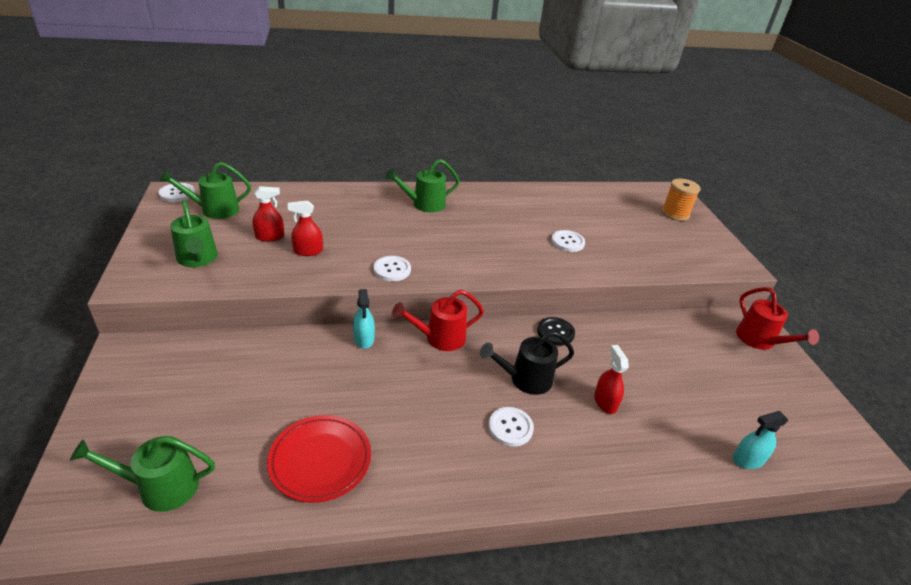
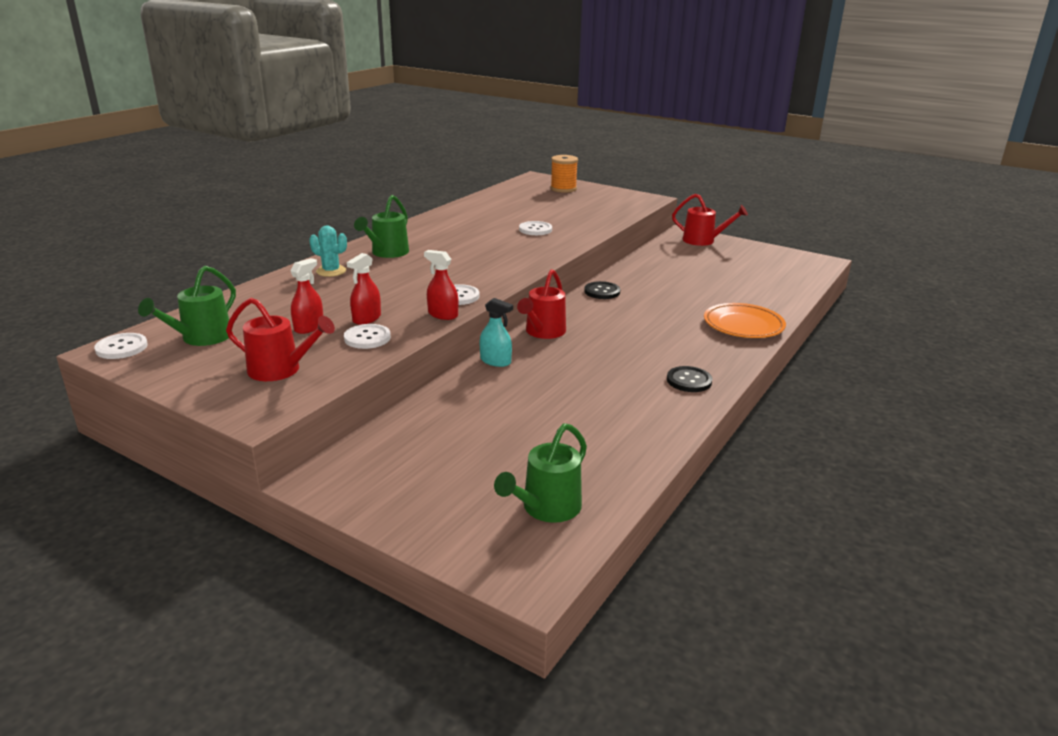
camera: 45 degrees left, 10 degrees down
green watering can [170,200,218,267] -> red watering can [226,298,335,381]
red plate [267,415,371,503] -> none
black watering can [480,331,574,395] -> none
white button [488,407,534,447] -> white button moved to [344,324,391,349]
red spray bottle [594,345,629,414] -> red spray bottle moved to [424,250,458,320]
turquoise spray bottle [733,411,788,469] -> none
none -> turquoise cactus [309,225,347,277]
none -> black button [667,366,713,392]
none -> orange plate [704,303,786,338]

